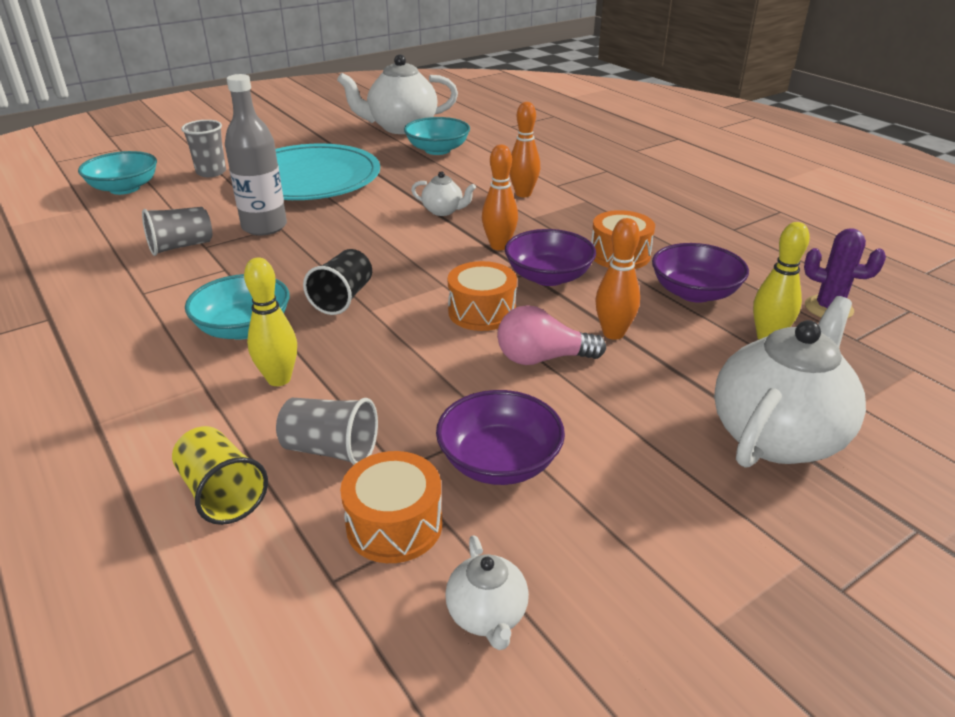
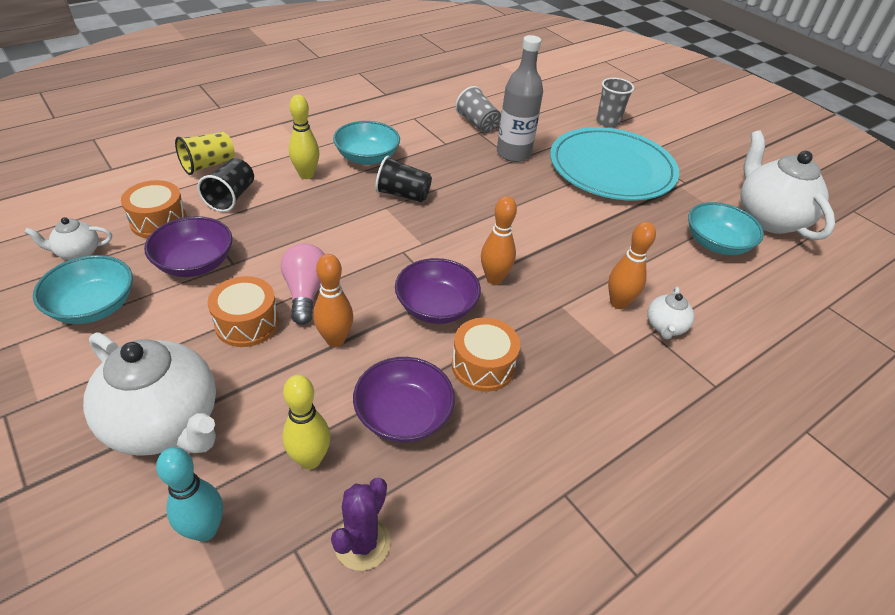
camera: 85 degrees right, 10 degrees up
turquoise bowl [78,151,157,195] -> turquoise bowl moved to [33,255,133,324]
grey cup [276,398,378,465] -> black cup [197,158,254,212]
white teapot [411,171,476,216] -> white teapot moved to [647,287,694,339]
orange drum [448,261,517,331] -> orange drum moved to [208,276,279,347]
none -> turquoise bowling pin [156,447,223,542]

